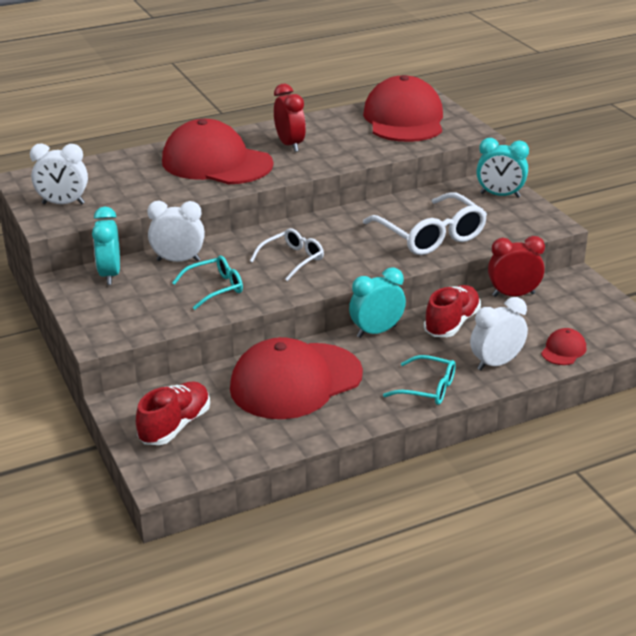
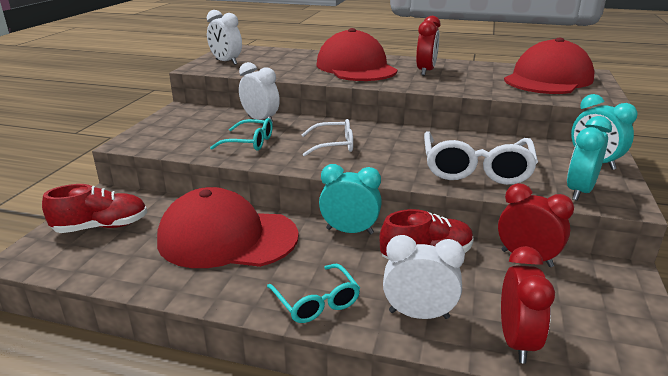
camera: 40 degrees right, 5 degrees down
turquoise clock [92,207,120,285] -> turquoise clock moved to [567,116,612,201]
red cap [541,328,586,365] -> red clock [501,246,555,364]

